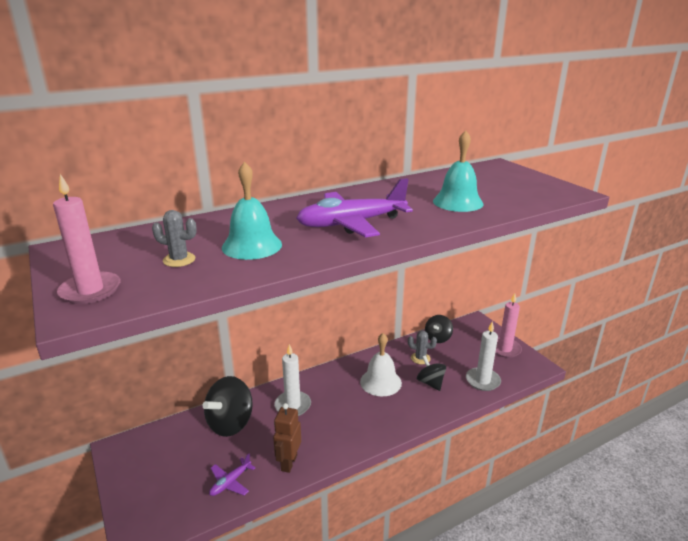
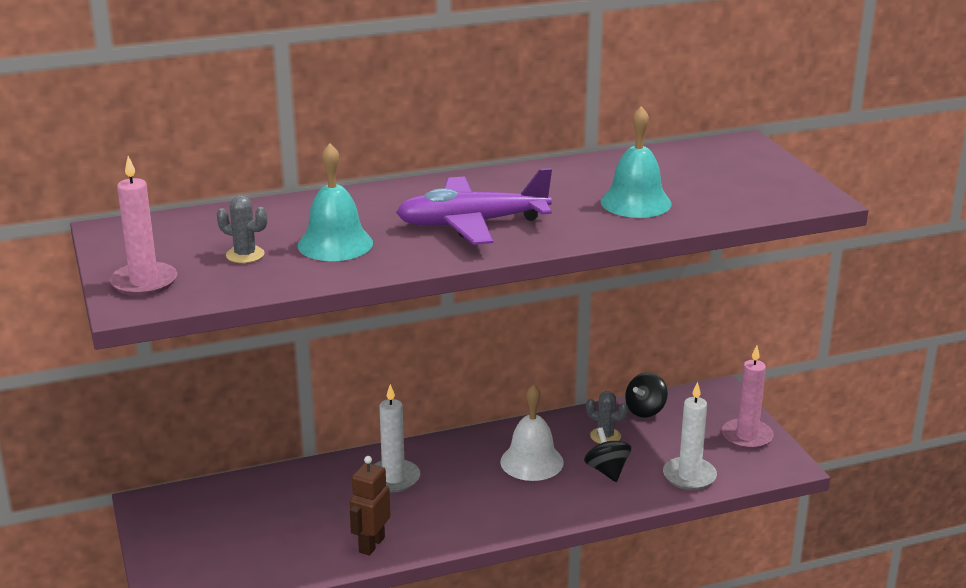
camera: 10 degrees right, 0 degrees up
black spinning top [202,376,253,437] -> none
purple plane [209,454,256,496] -> none

